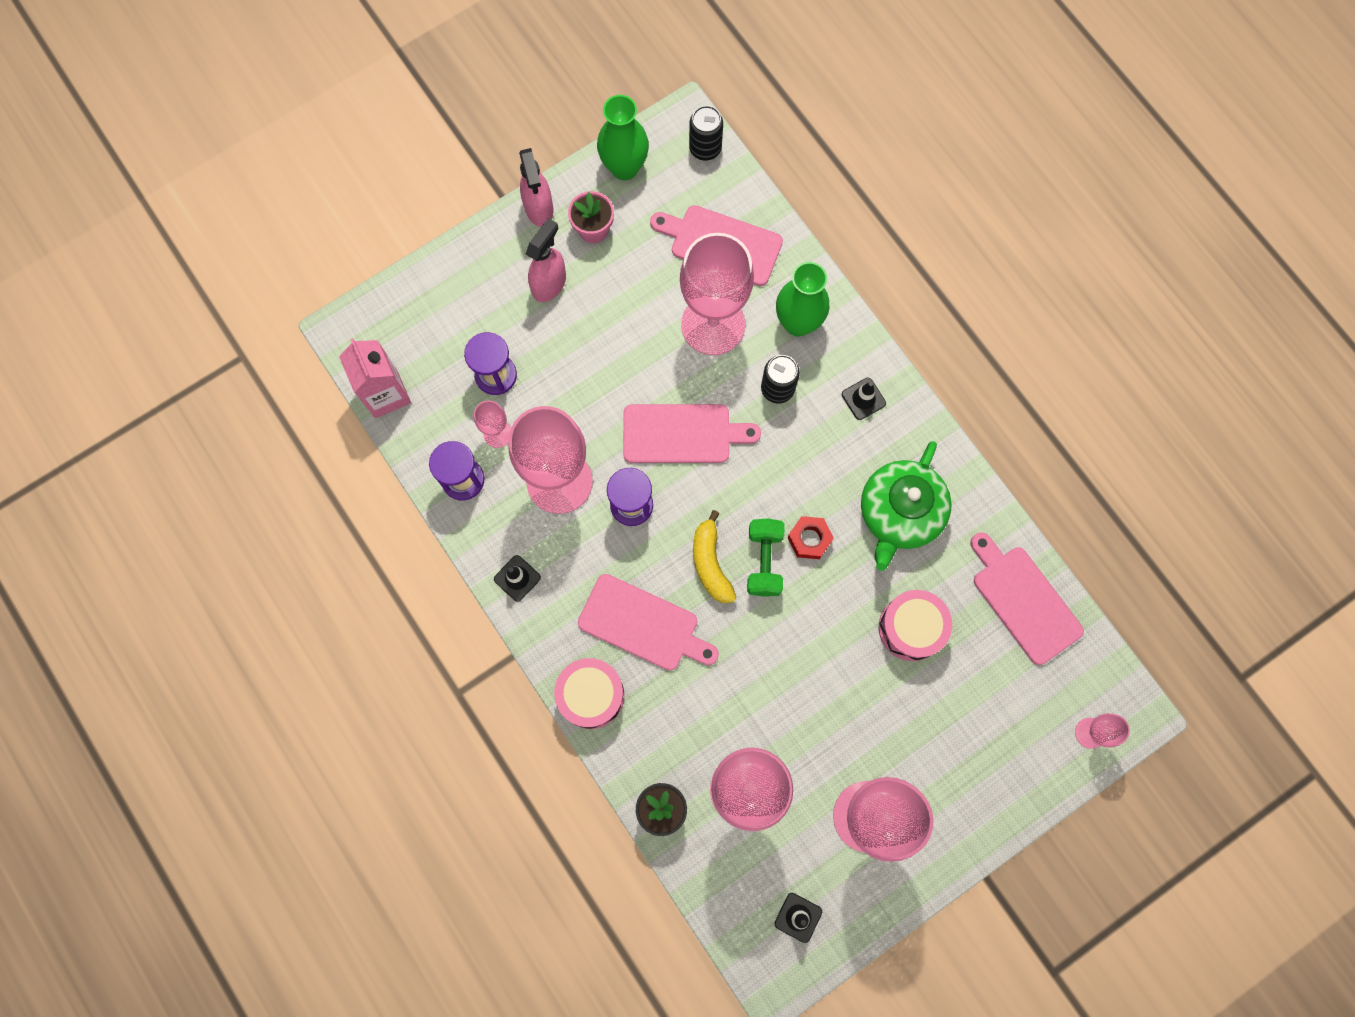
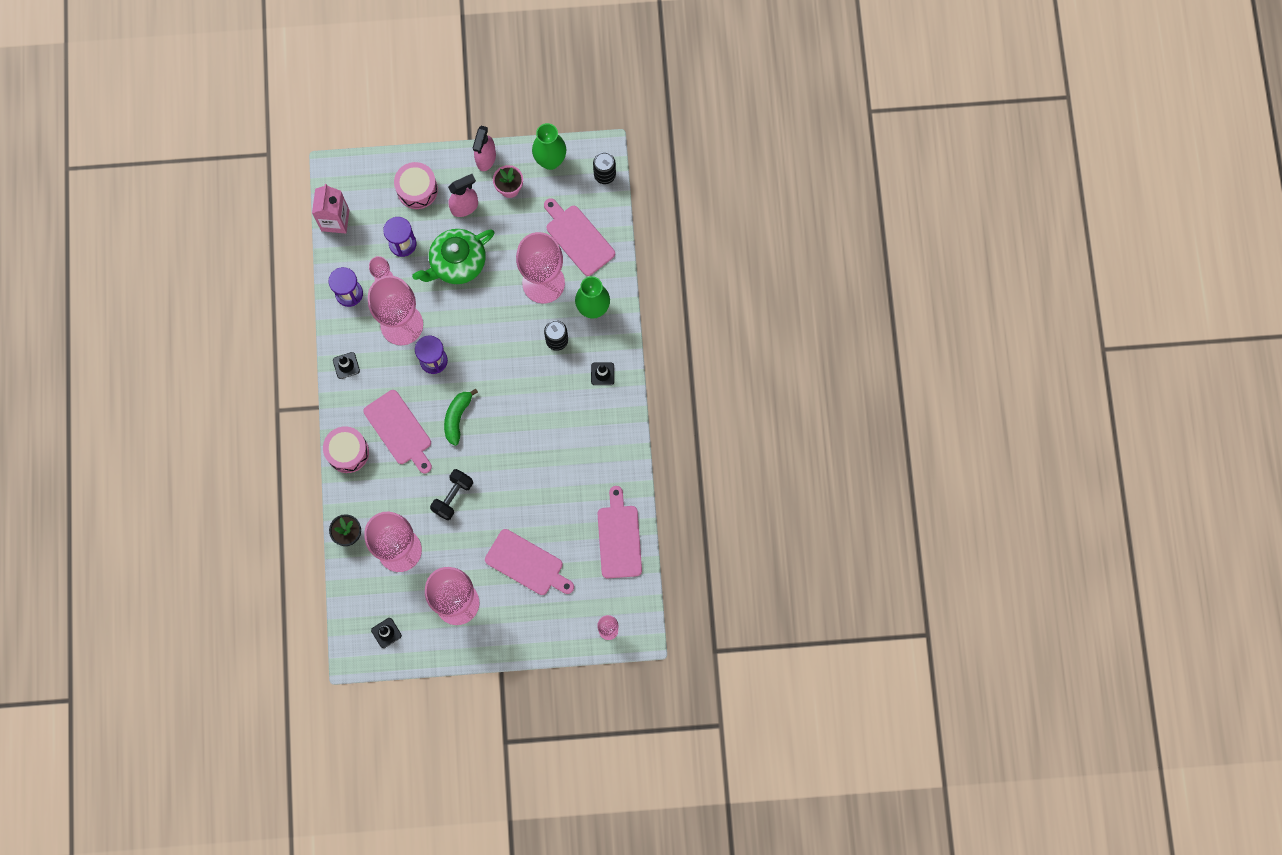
camera: 30 degrees right, 0 degrees up
pink cutting board [623,404,761,463] -> pink cutting board moved to [485,529,574,595]
yellow banana [693,510,736,603] -> green banana [444,388,478,446]
green dumbbell [747,518,785,597] -> none
red nut [787,516,834,559] -> none
green teapot [861,441,952,571] -> green teapot moved to [412,229,494,284]
pink drum [879,590,952,661] -> pink drum moved to [394,162,438,209]
none -> black dumbbell [430,469,473,520]

